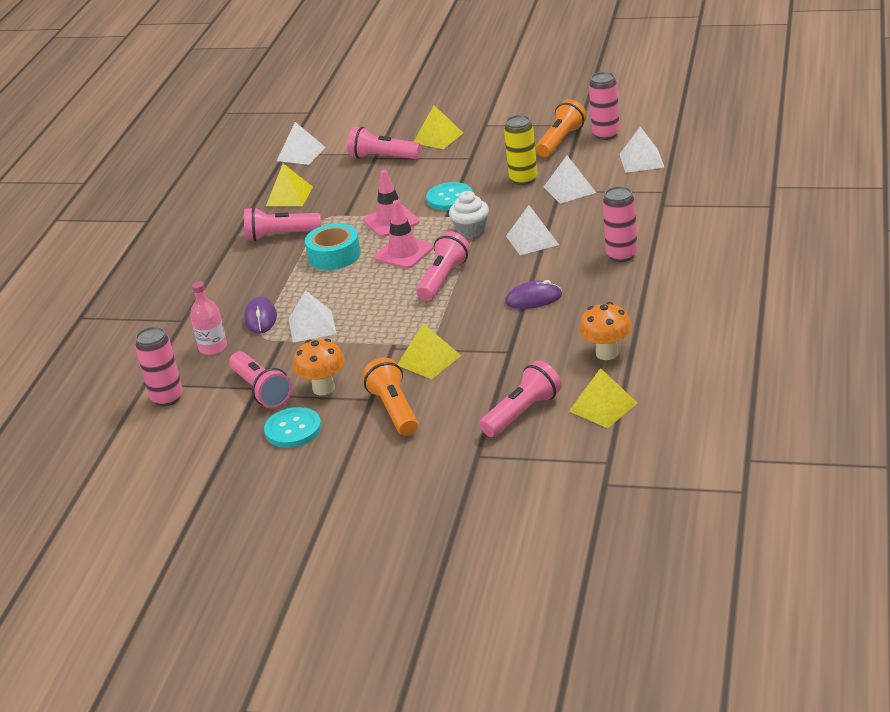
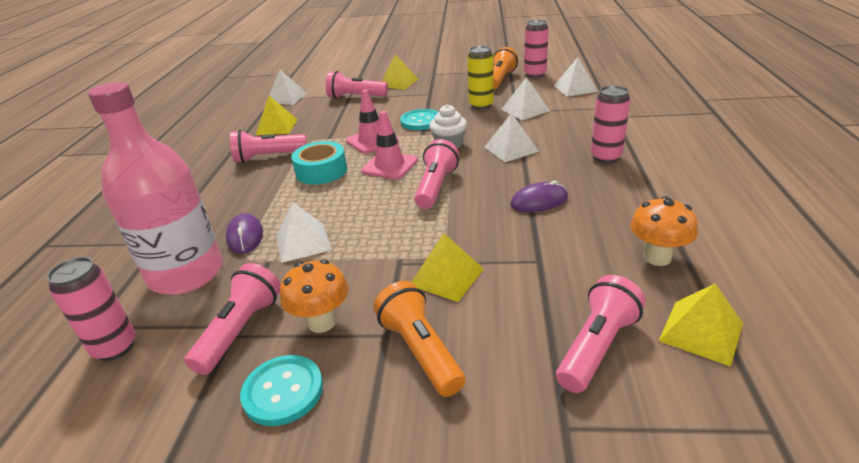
camera: 10 degrees left, 0 degrees up
pink bottle [190,281,227,355] -> pink bottle [88,82,223,295], size x2.19
pink flashlight [229,351,292,408] -> pink flashlight turned 120 degrees counterclockwise [185,263,281,375]

